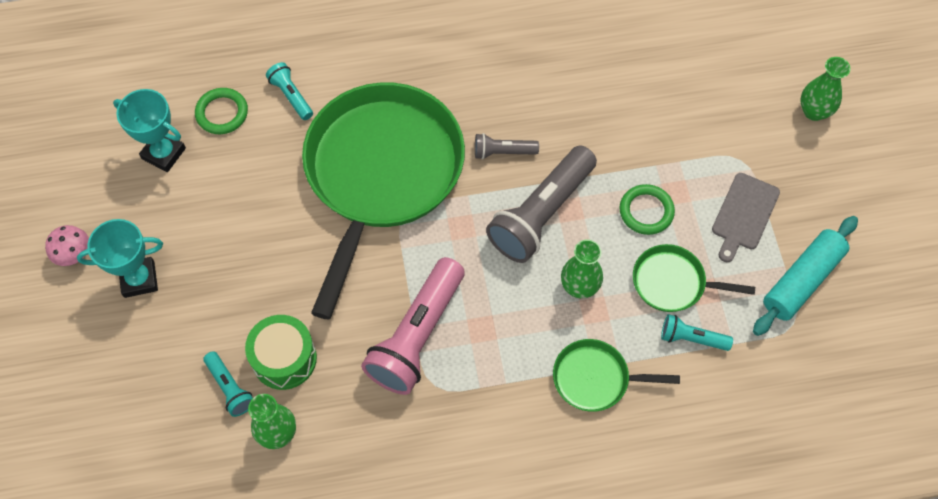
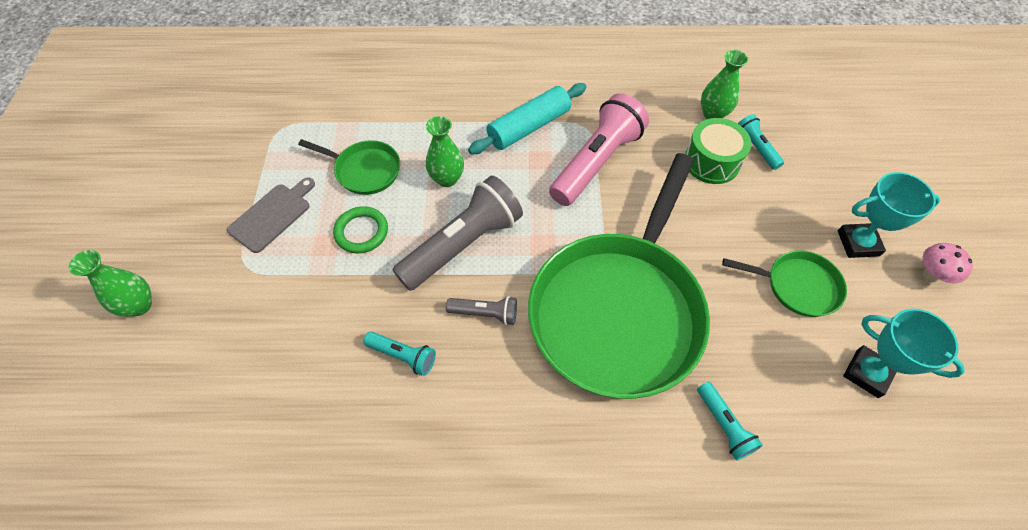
camera: 170 degrees left, 5 degrees down
green ring [195,88,248,134] -> none
green pan [553,339,680,412] -> green pan moved to [722,251,847,317]
turquoise flashlight [661,314,733,351] -> turquoise flashlight moved to [363,332,436,376]
turquoise rolling pin [753,216,858,336] -> turquoise rolling pin moved to [468,83,587,154]

